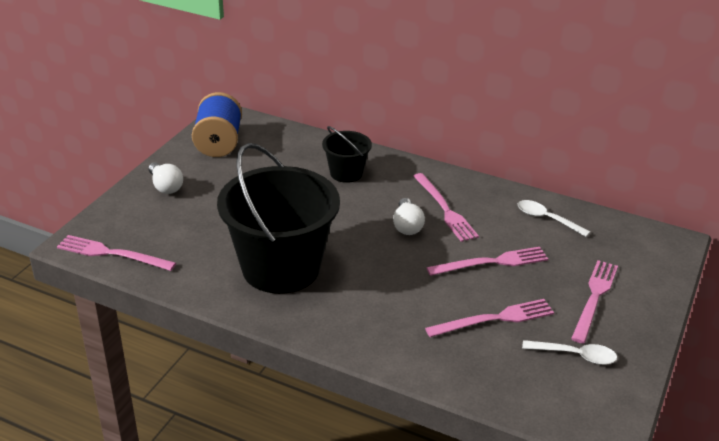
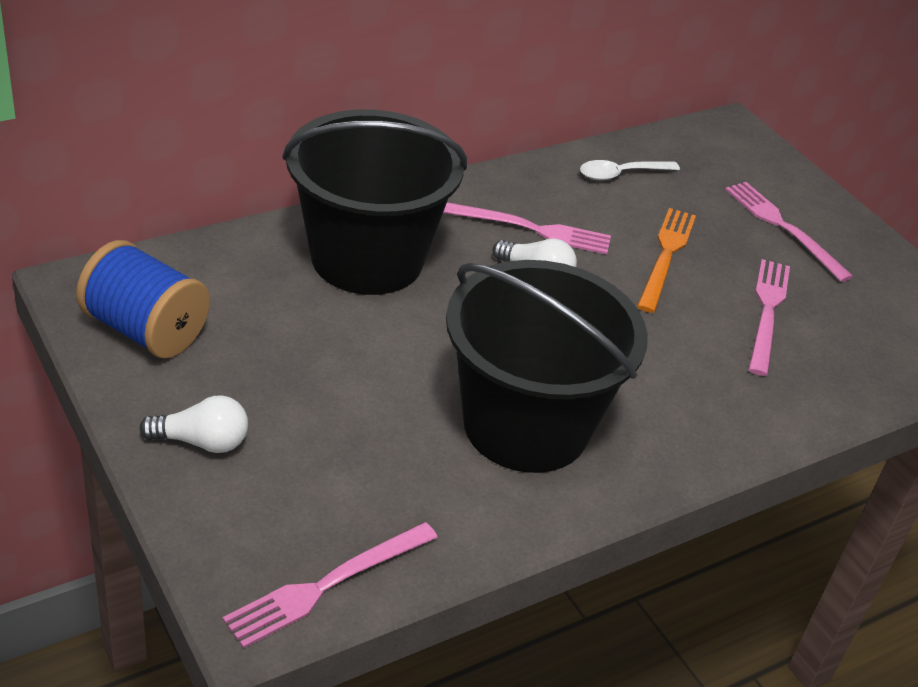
camera: 60 degrees left, 5 degrees up
black bucket [322,126,372,183] -> black bucket [282,109,467,295], size x2.08
pink fork [426,247,548,276] -> orange fork [637,208,696,313]
white spoon [522,340,617,365] -> none

